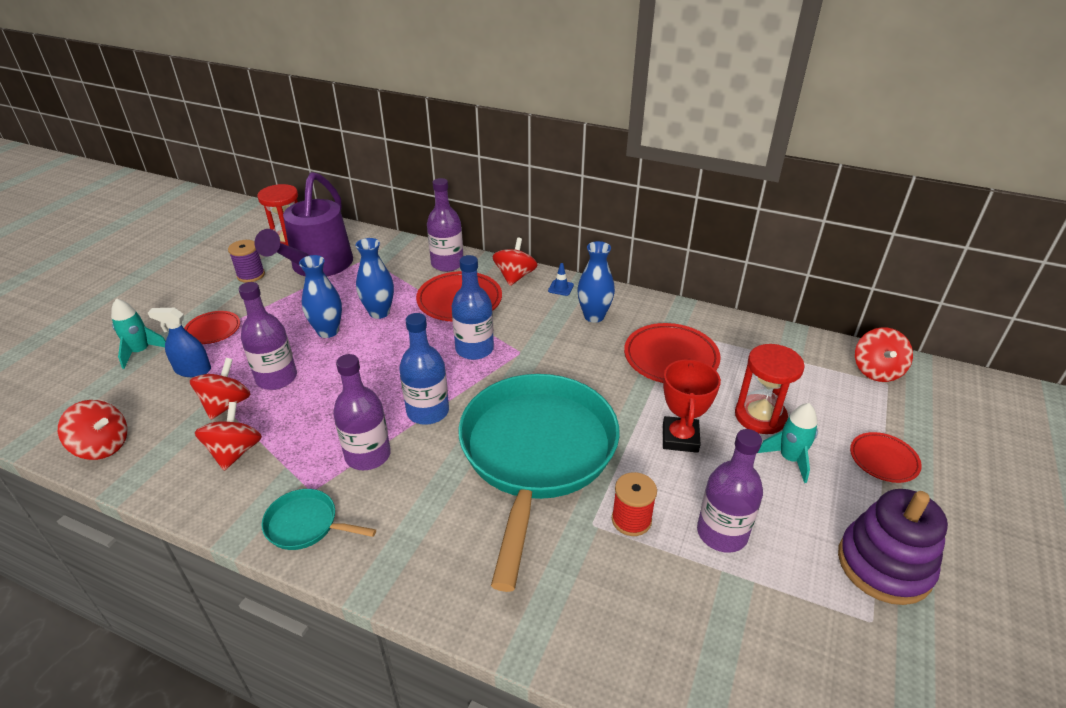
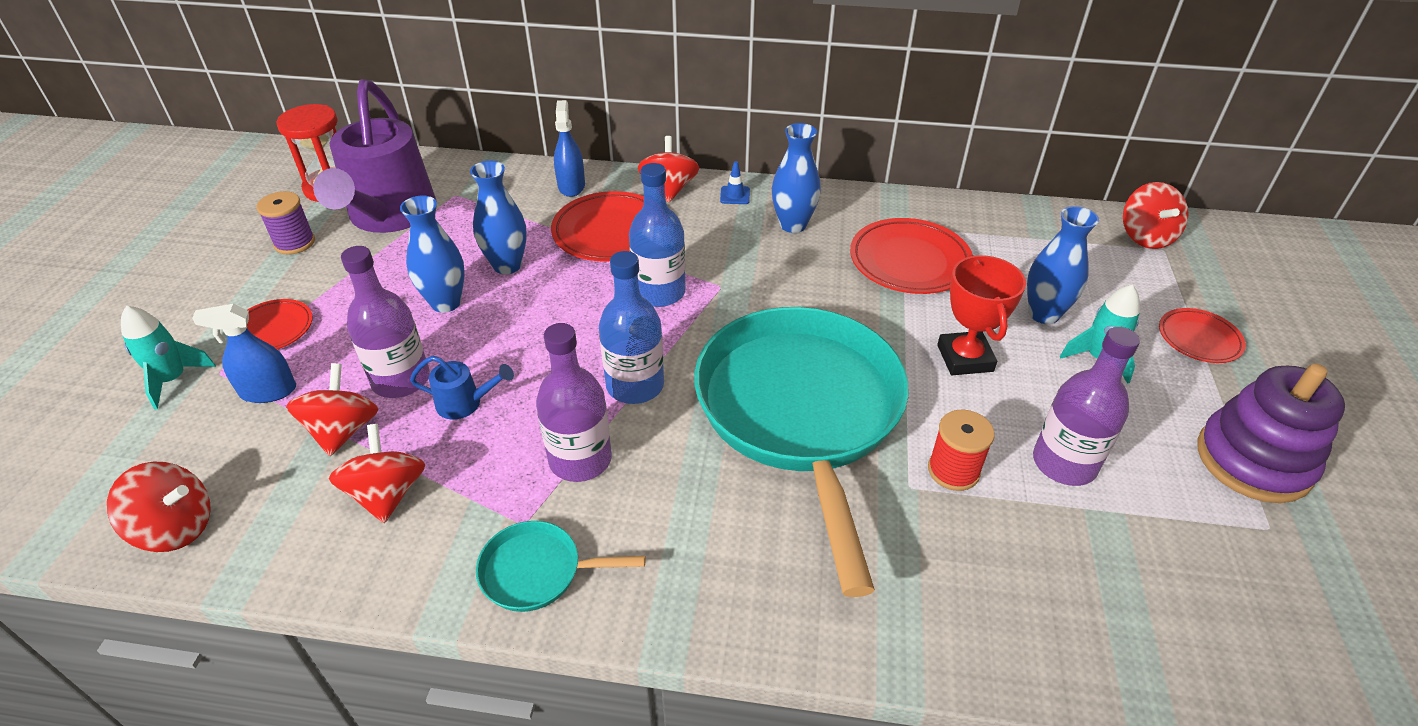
camera: 15 degrees left, 5 degrees up
purple bottle [427,178,463,272] -> blue spray bottle [554,100,585,197]
red hourglass [735,344,805,434] -> blue vase [1027,206,1099,324]
none -> blue watering can [410,356,514,420]

